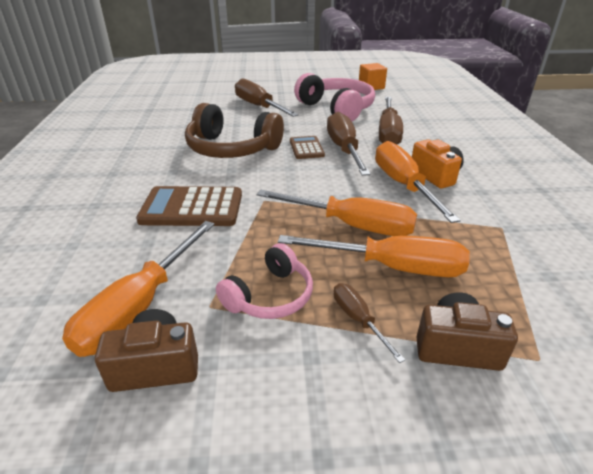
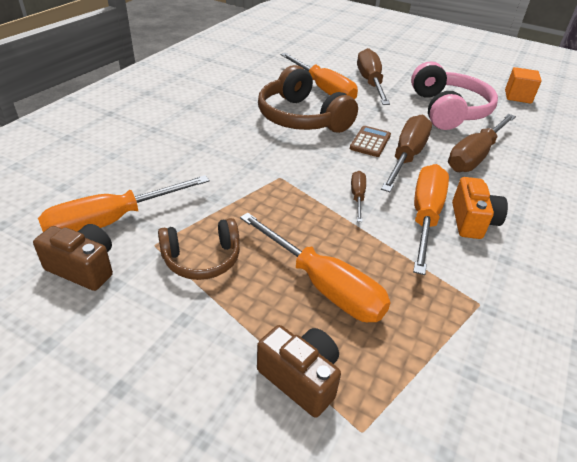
camera: 30 degrees right, 5 degrees up
brown calculator [136,186,242,226] -> none
pink headphones [216,243,313,319] -> brown headphones [158,218,240,280]
orange screwdriver [257,190,417,236] -> orange screwdriver moved to [280,53,358,99]
brown screwdriver [334,283,405,363] -> brown screwdriver moved to [351,171,366,222]

